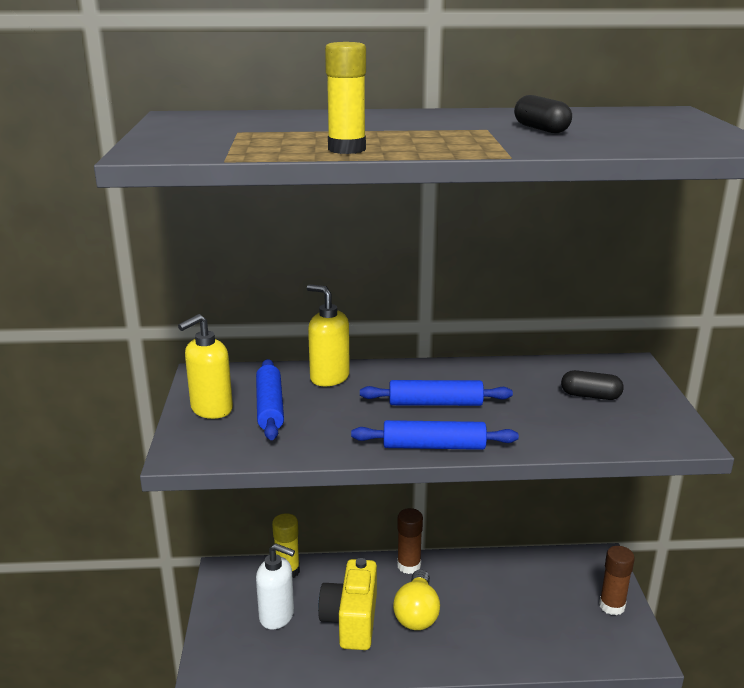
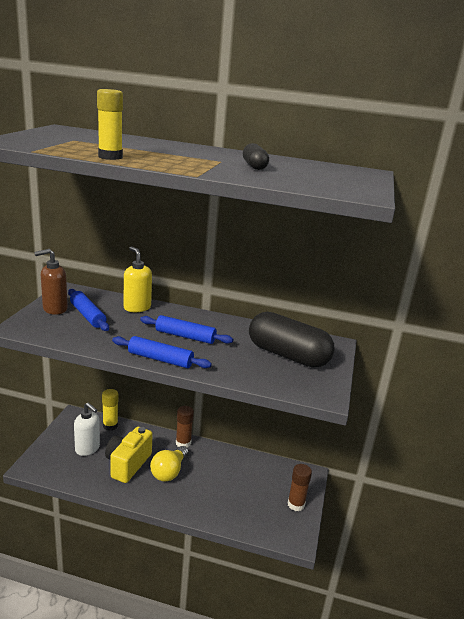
camera: 15 degrees right, 0 degrees up
yellow soap dispenser [178,314,233,419] -> brown soap dispenser [34,249,68,315]
blue rolling pin [256,359,284,440] -> blue rolling pin turned 45 degrees counterclockwise [68,289,109,331]
black capsule [561,370,624,400] -> black capsule [249,312,335,368], size x2.20

